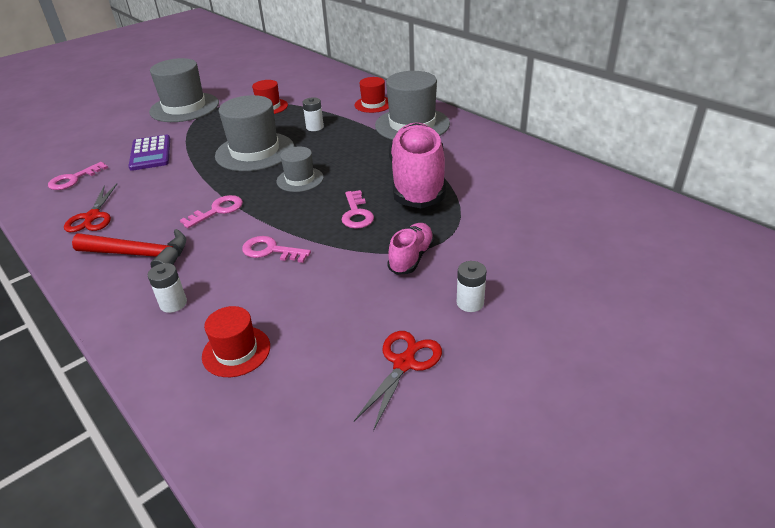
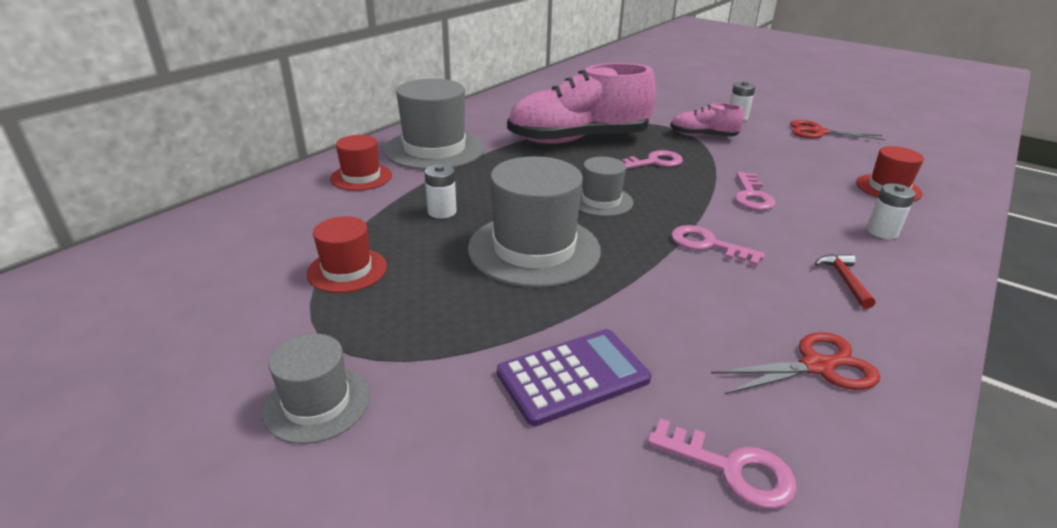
camera: 105 degrees left, 5 degrees down
red hammer [72,229,186,268] -> red hammer [815,254,875,309], size x0.51
grey hat [149,58,219,122] -> grey hat [262,334,370,444], size x0.55

